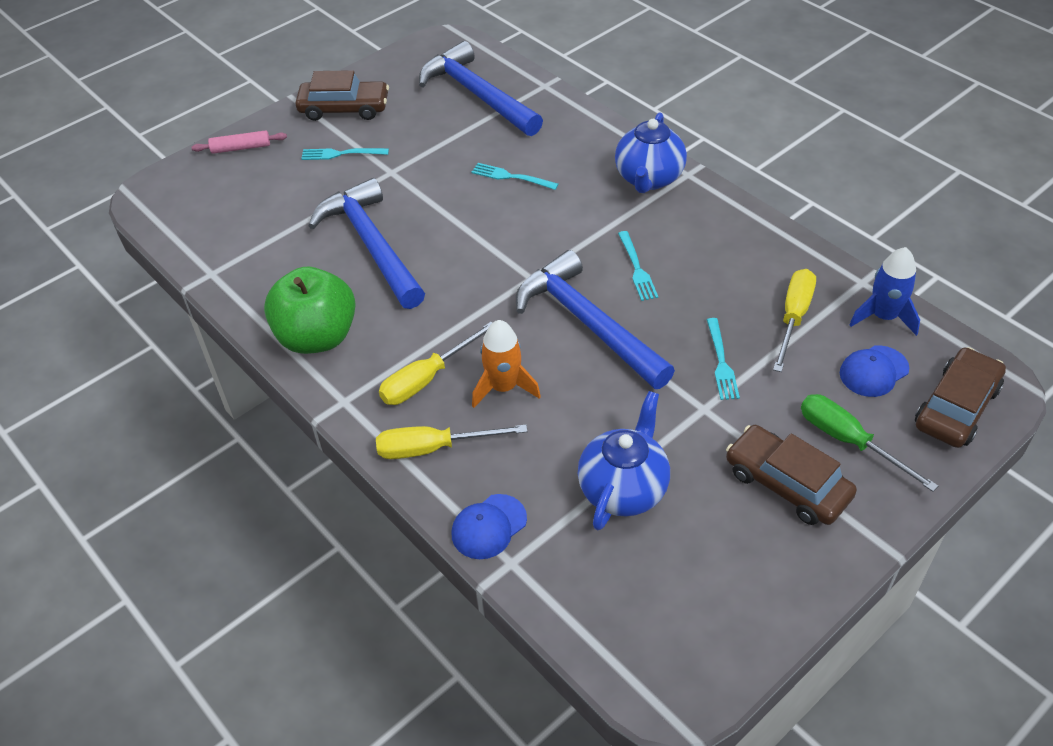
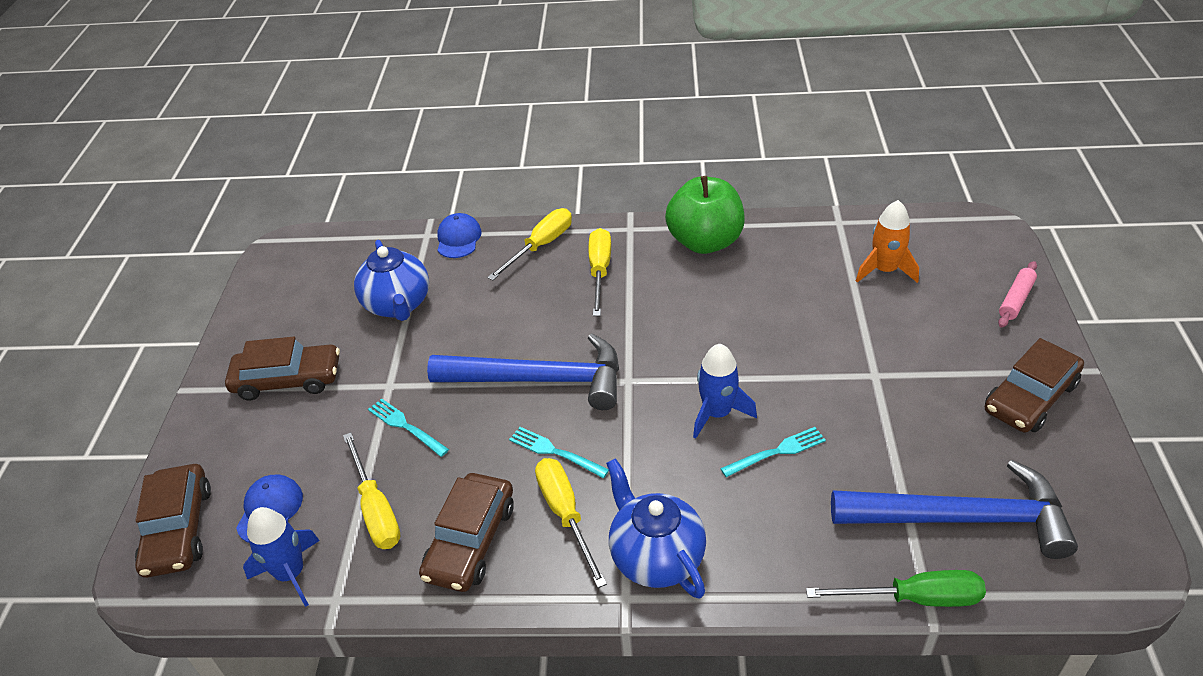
camera: 135 degrees right, 5 degrees down
turquoise fork [301,148,389,160] -> none
blue hammer [308,178,425,309] -> none
orange rocket [472,320,541,408] -> orange rocket moved to [856,200,919,283]
green screwdriver [801,394,938,492] -> green screwdriver moved to [806,570,986,607]
none -> brown car [419,473,514,592]
none -> yellow screwdriver [535,458,607,588]
none -> blue rocket [693,344,757,439]

